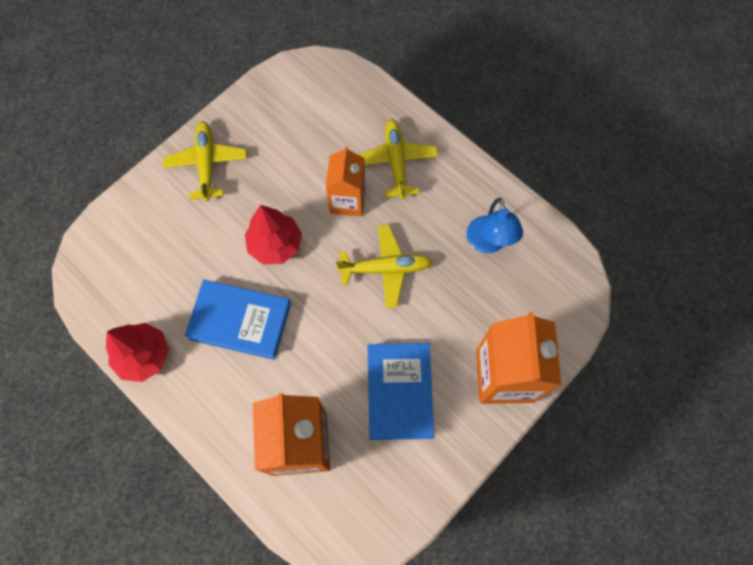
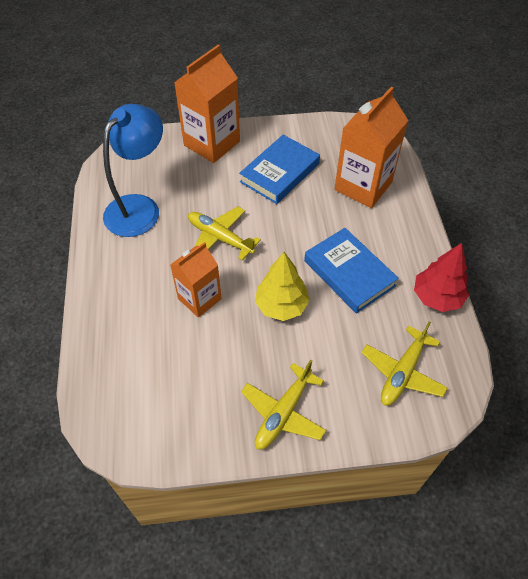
camera: 140 degrees left, 15 degrees down
red tree [245,205,302,264] -> yellow tree [255,252,310,321]
yellow plane [358,119,438,200] -> yellow plane moved to [361,321,448,406]
blue lamp [467,198,523,253] -> blue lamp [103,104,163,237], size x1.58

